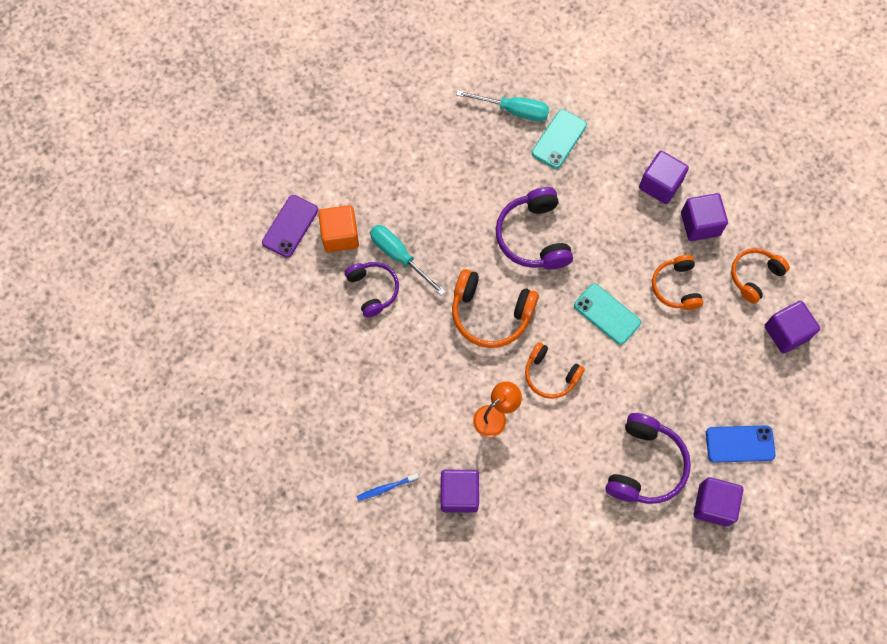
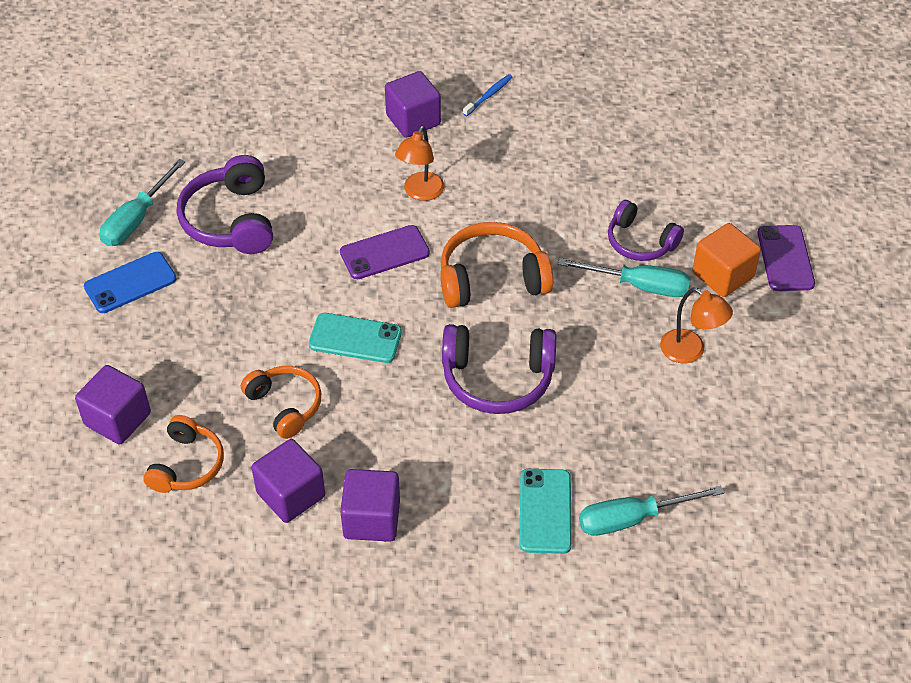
camera: 150 degrees right, 20 degrees down
purple headphones [496,187,573,270] -> purple headphones turned 135 degrees clockwise [442,324,556,414]
orange headphones [525,342,585,399] -> purple phone [340,225,430,279]
purple cube [694,477,743,527] -> turquoise screwdriver [100,159,185,246]
none -> orange lamp [660,288,733,363]

